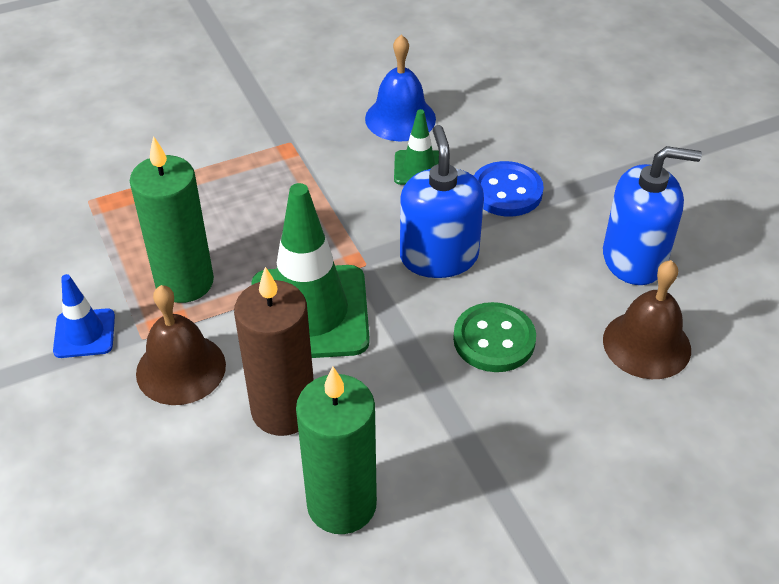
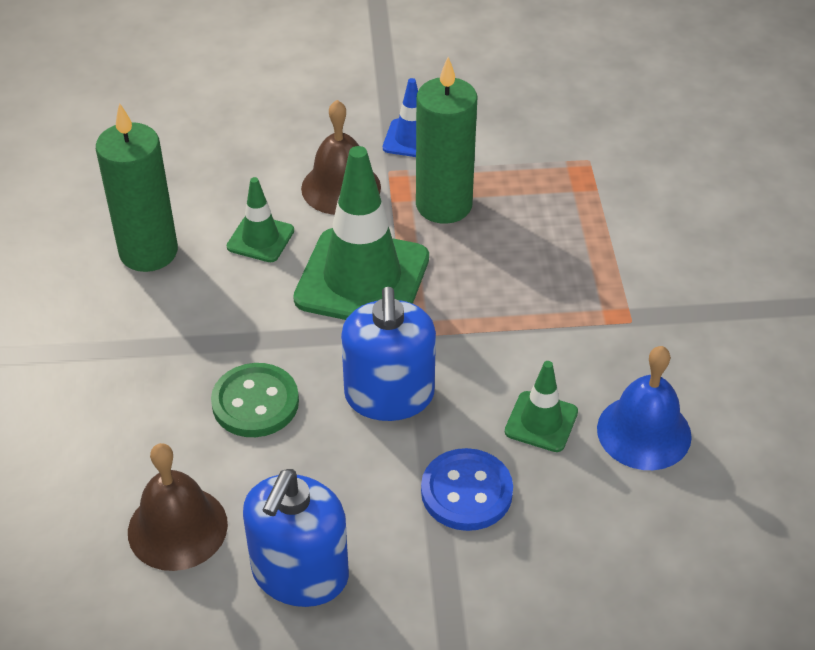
camera: 110 degrees right, 0 degrees up
brown candle [234,267,314,436] -> green traffic cone [227,177,294,262]
blue soap dispenser [400,125,484,278] -> blue soap dispenser turned 75 degrees clockwise [341,287,436,421]

